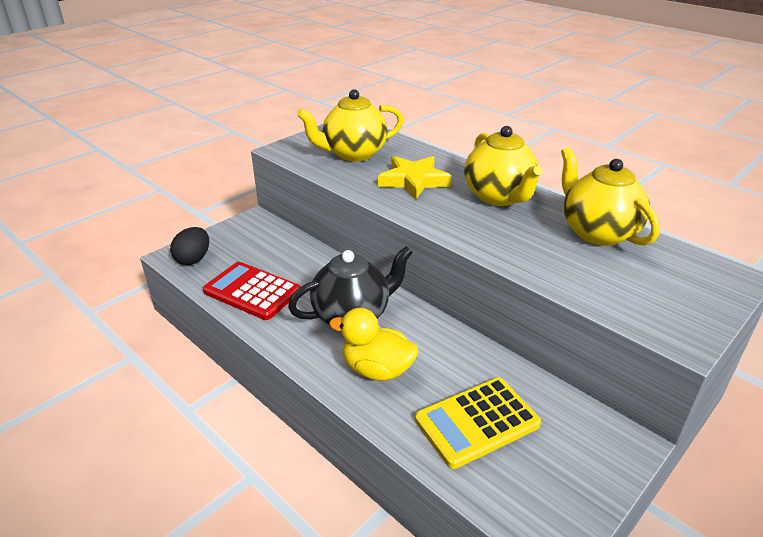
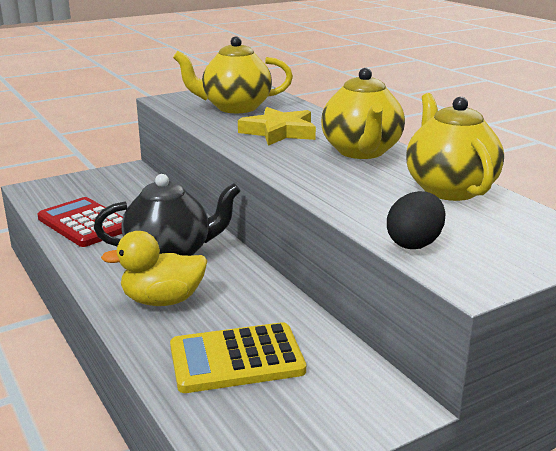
camera: 15 degrees right, 10 degrees down
black egg [170,227,209,265] -> black egg moved to [387,191,446,249]
yellow duck [329,308,418,381] -> yellow duck turned 45 degrees counterclockwise [101,231,207,306]

